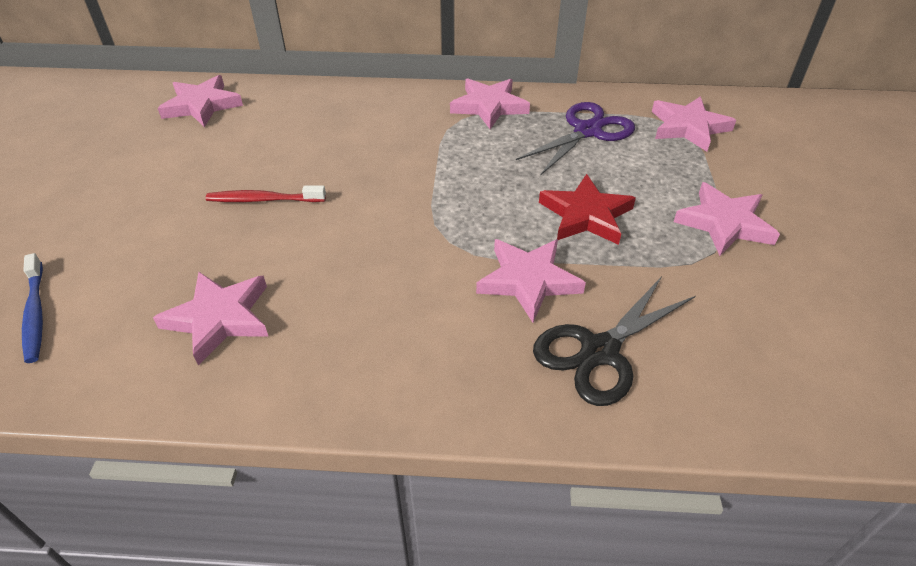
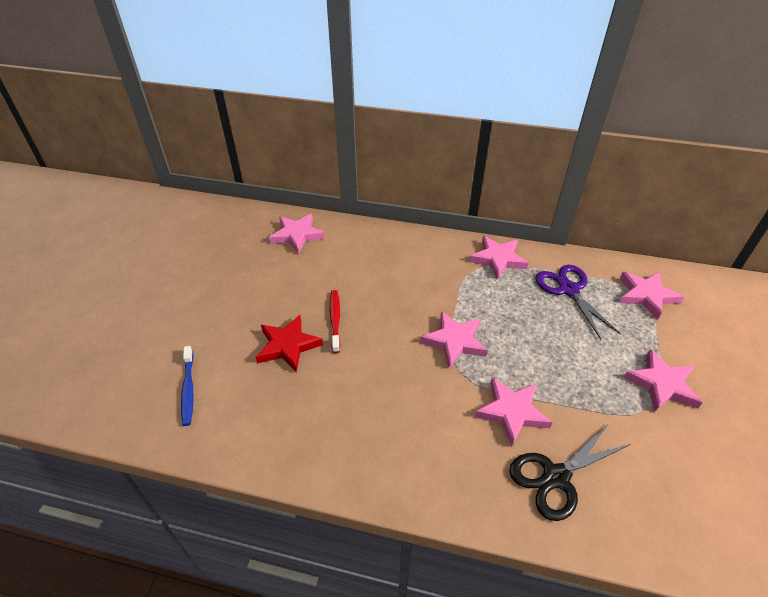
camera: 10 degrees right, 0 degrees up
pink star [153,272,269,365] -> pink star moved to [421,311,488,368]
red toothbrush [206,186,326,202] -> red toothbrush turned 75 degrees clockwise [330,290,340,353]
purple scissors [516,102,635,176] -> purple scissors turned 75 degrees counterclockwise [536,265,621,340]
red star [539,174,636,245] -> red star moved to [256,315,323,372]

